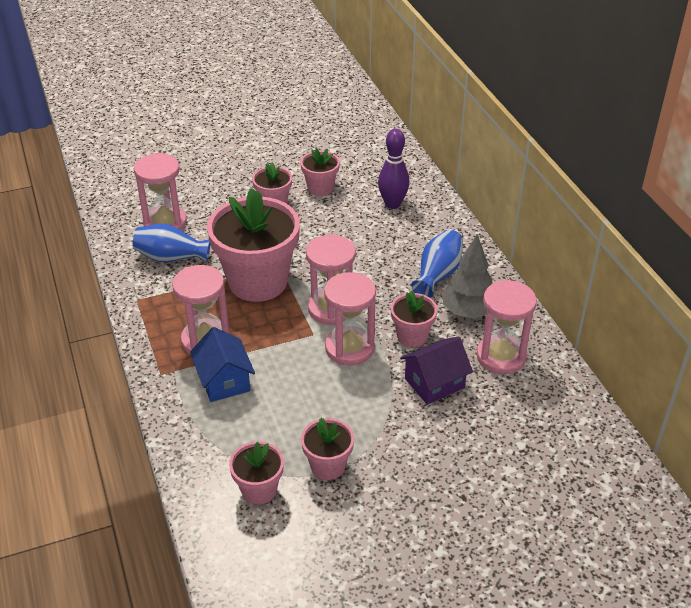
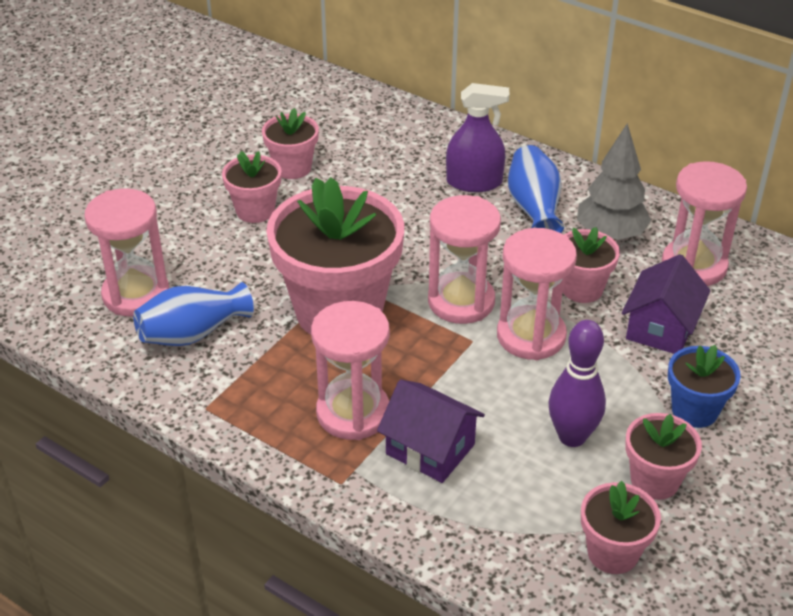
camera: 35 degrees left, 0 degrees up
blue house [190,327,255,402] -> purple house [377,379,485,483]
purple bowling pin [378,129,410,209] -> purple bowling pin moved to [548,320,606,447]
none -> purple spray bottle [446,83,509,192]
none -> blue flower pot [668,345,741,428]

